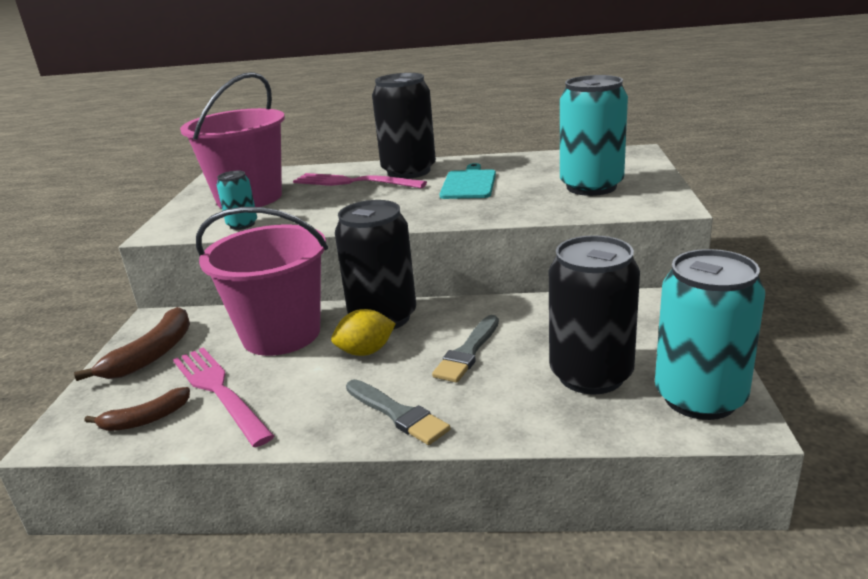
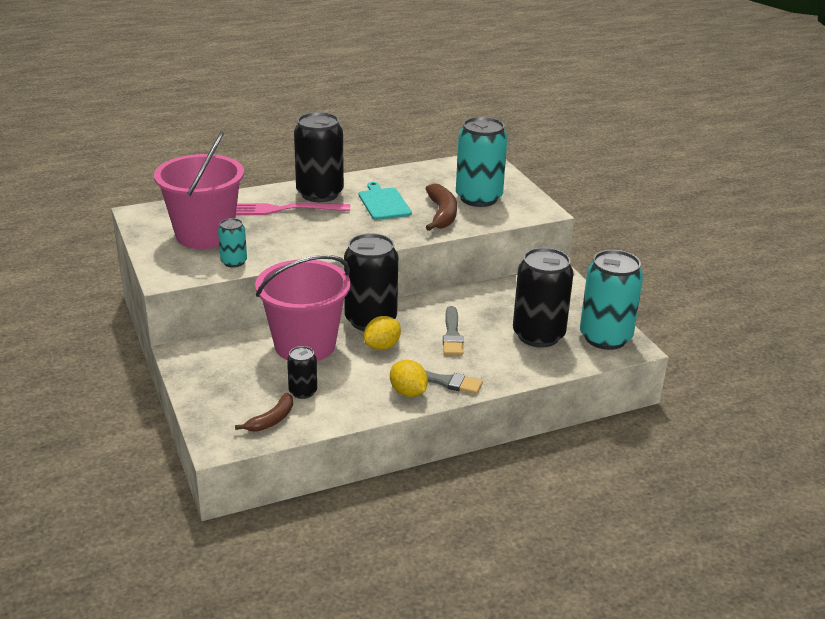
camera: 30 degrees left, 5 degrees up
brown banana [74,307,190,381] -> brown banana moved to [425,183,457,231]
pink fork [173,347,274,447] -> black can [287,346,317,399]
none -> yellow lemon [390,360,428,397]

